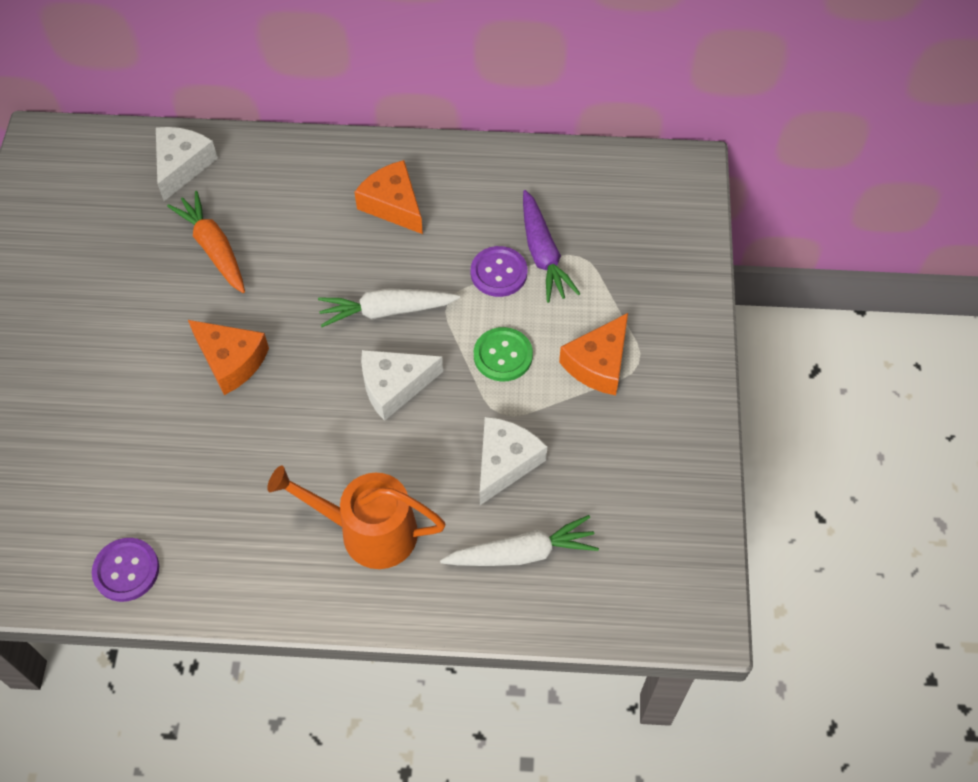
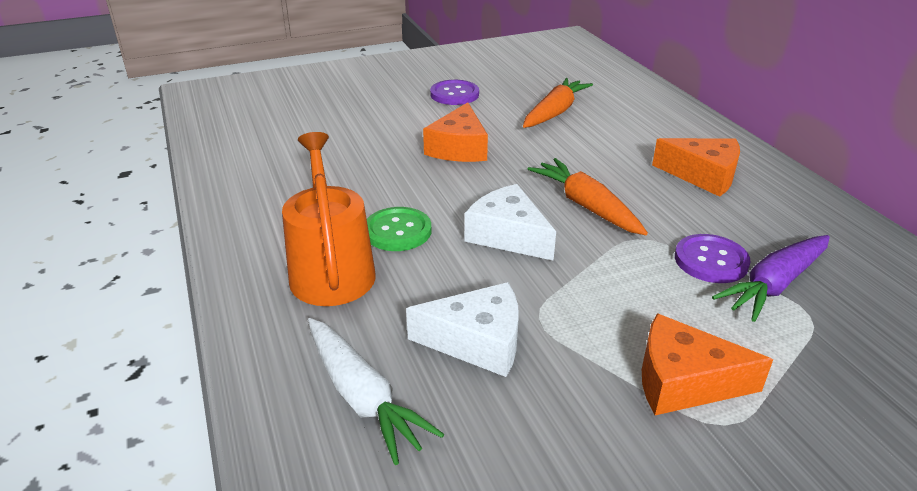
camera: 65 degrees right, 25 degrees down
purple button [92,538,159,602] -> purple button moved to [430,80,479,105]
white cheese [156,127,218,201] -> none
white carrot [318,288,460,327] -> orange carrot [528,158,648,235]
orange cheese [354,160,423,234] -> orange cheese turned 90 degrees clockwise [652,138,740,197]
green button [474,327,533,381] -> green button moved to [367,207,431,251]

